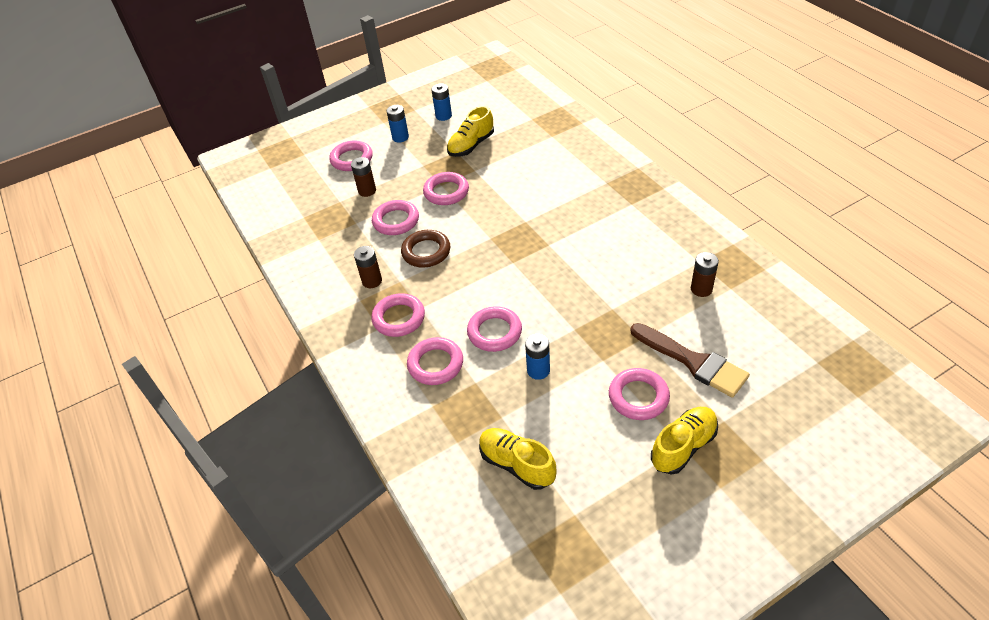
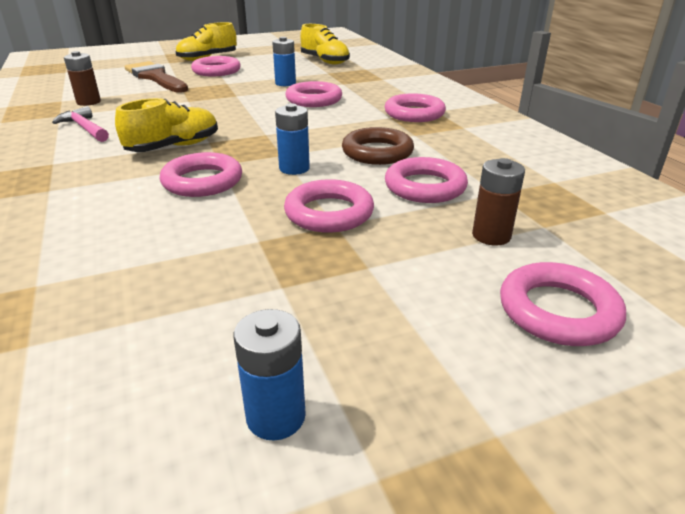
camera: 175 degrees left, 15 degrees down
brown battery [354,246,382,288] -> none
blue battery [387,105,409,142] -> blue battery moved to [275,103,310,175]
pink ring [407,337,463,385] -> pink ring moved to [160,152,242,197]
yellow shoe [447,106,494,157] -> yellow shoe moved to [115,98,218,152]
none -> pink hammer [52,106,109,142]

